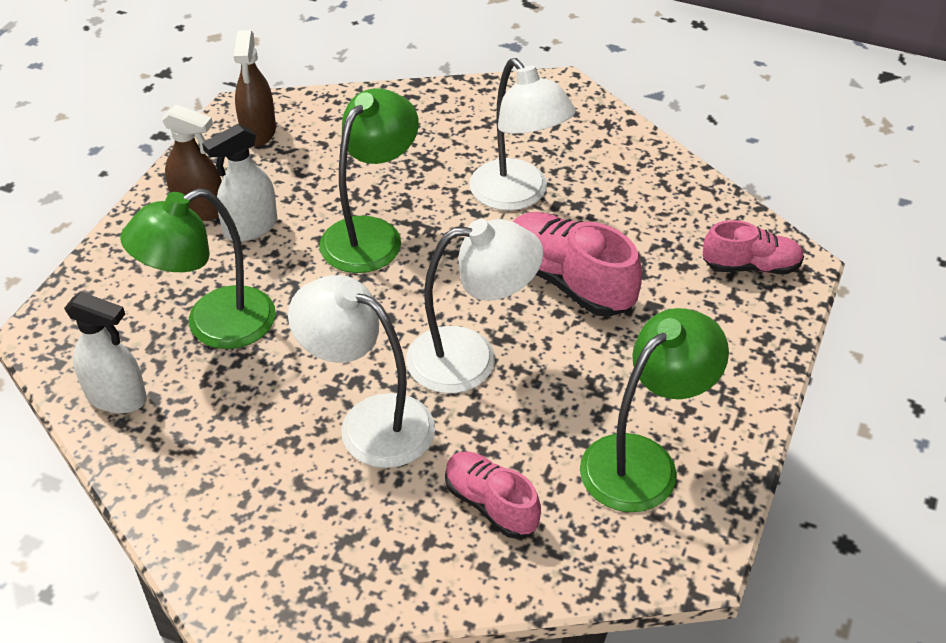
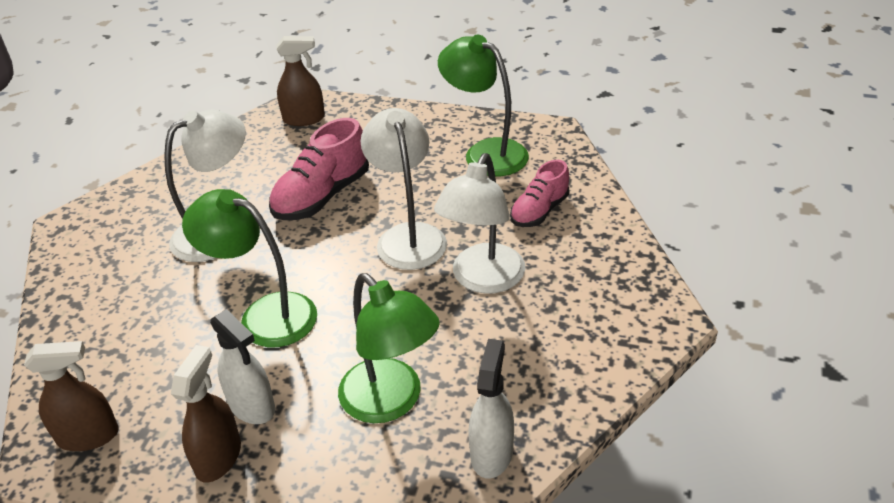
camera: 95 degrees left, 5 degrees down
pink shoe [703,220,804,274] -> brown spray bottle [276,36,325,126]

